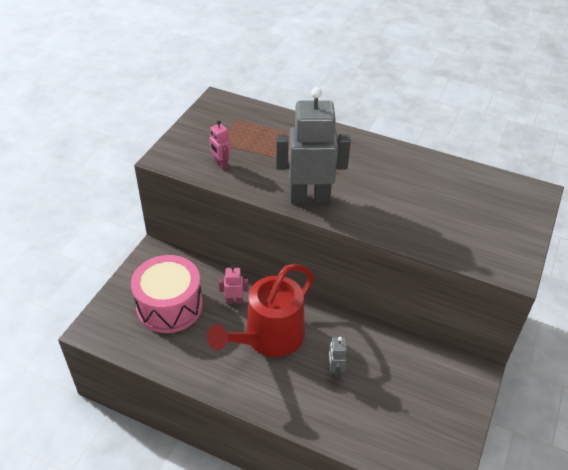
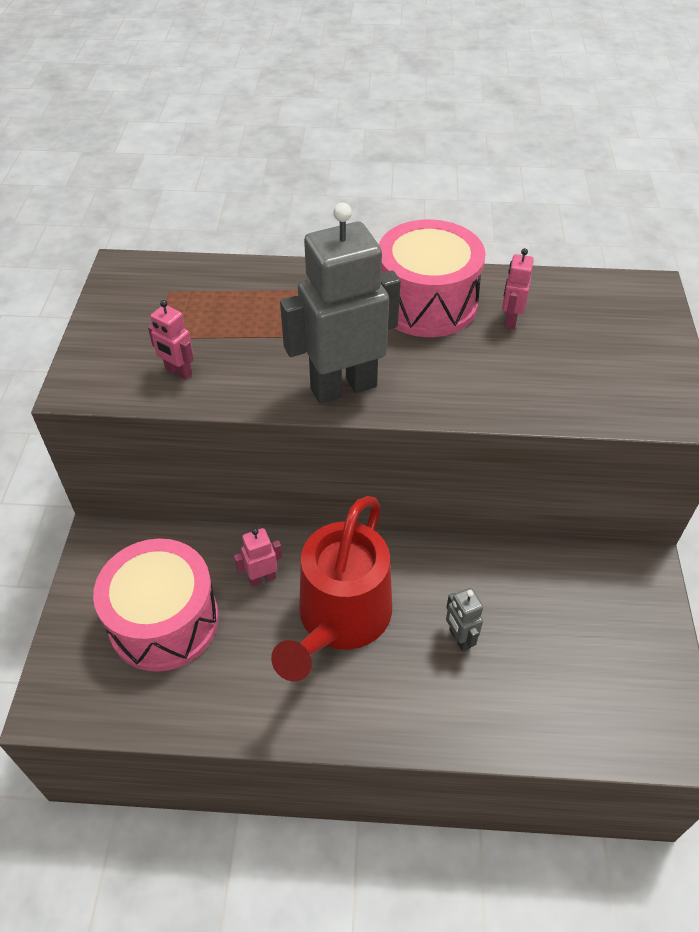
camera: 20 degrees left, 5 degrees up
none -> pink drum [379,219,486,337]
none -> pink robot [502,248,534,329]

